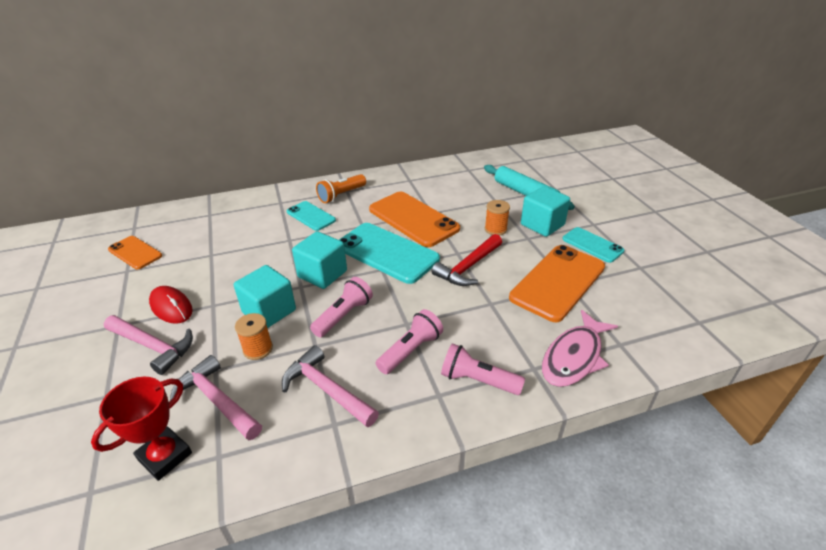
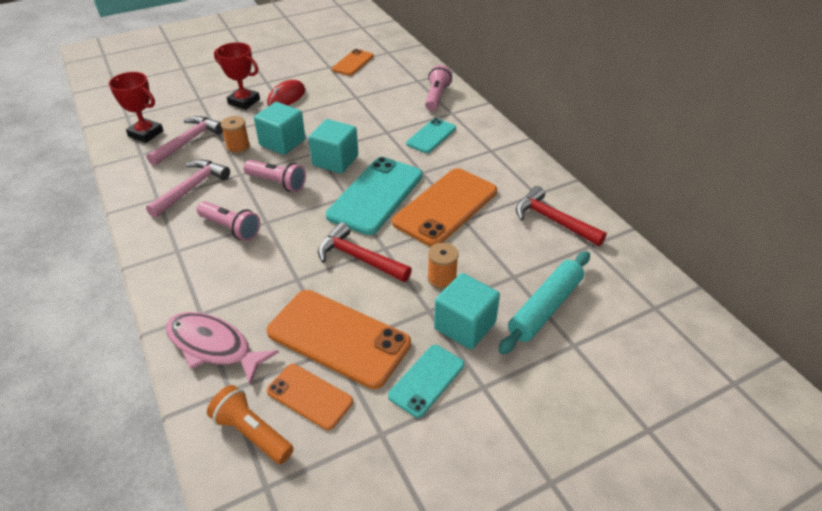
camera: 80 degrees right, 5 degrees up
pink hammer [104,315,193,375] -> red trophy [214,42,260,110]
orange flashlight [316,174,366,203] -> orange flashlight moved to [207,385,294,464]
pink flashlight [441,343,525,395] -> pink flashlight moved to [425,65,452,111]
none -> orange phone [267,364,353,430]
none -> red hammer [516,186,607,246]

